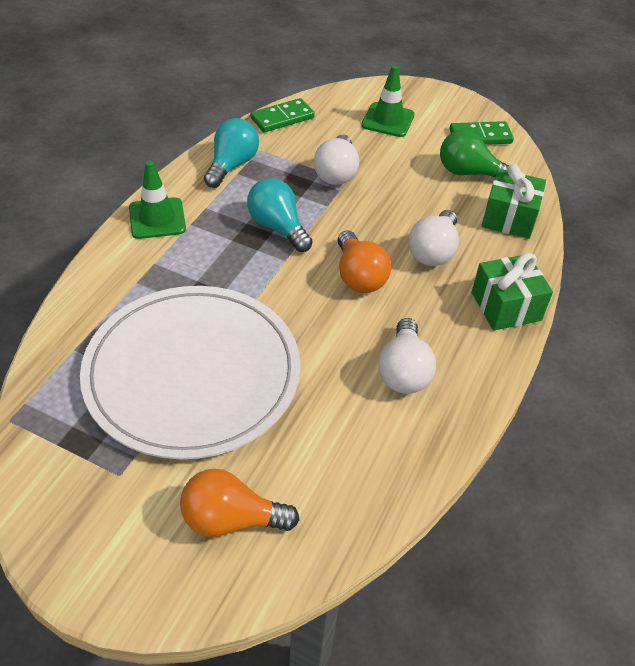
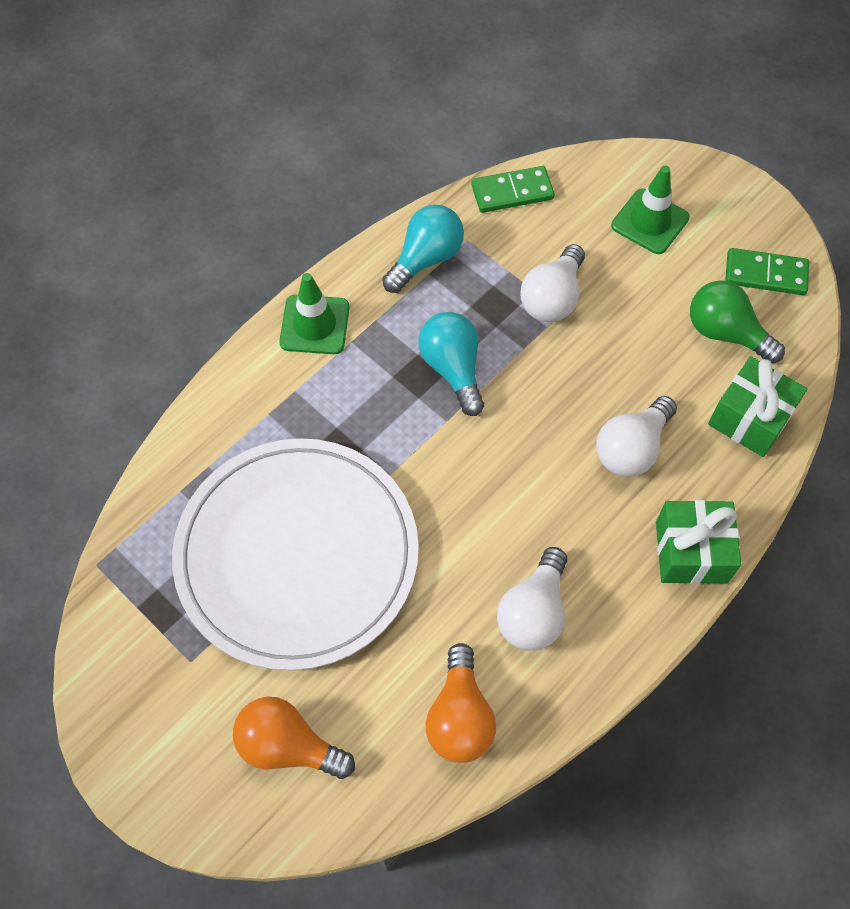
camera: 20 degrees right, 15 degrees up
orange light bulb [337,231,391,293] -> orange light bulb moved to [426,643,496,763]

